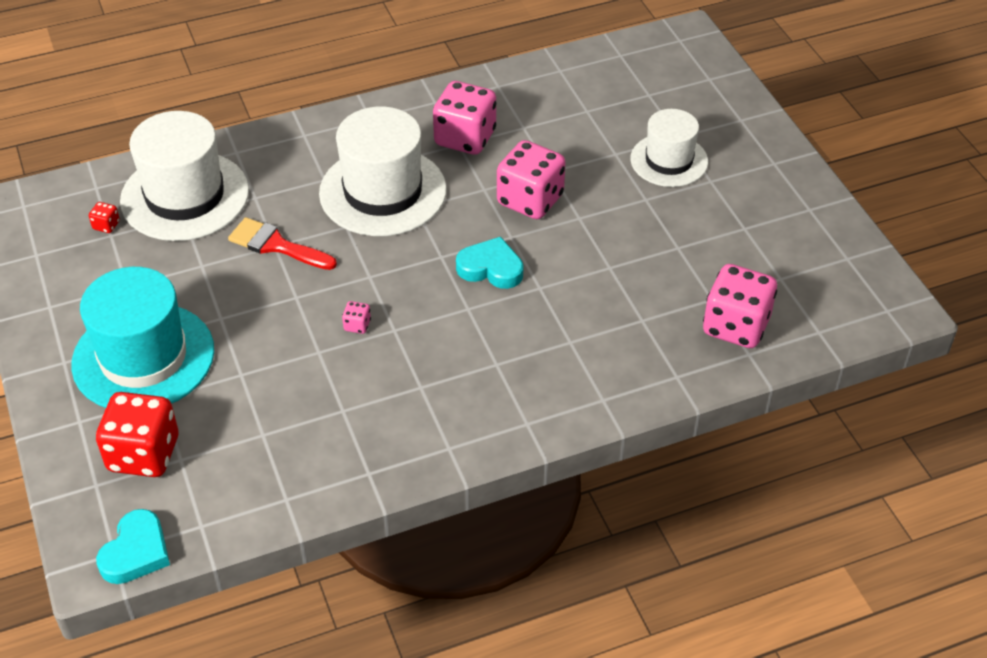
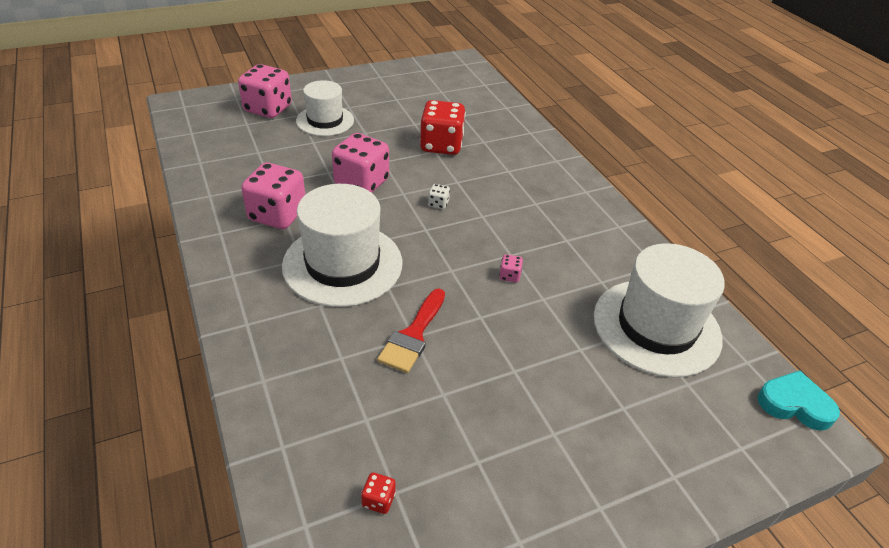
camera: 95 degrees left, 5 degrees down
turquoise hat [71,267,214,408] -> none
red dice [96,392,178,477] -> red dice moved to [420,100,466,155]
white hat [120,111,249,241] -> white hat moved to [594,243,725,377]
turquoise heart [456,237,523,289] -> white dice [428,184,450,209]
pink dice [703,264,777,348] -> pink dice moved to [238,64,292,118]

